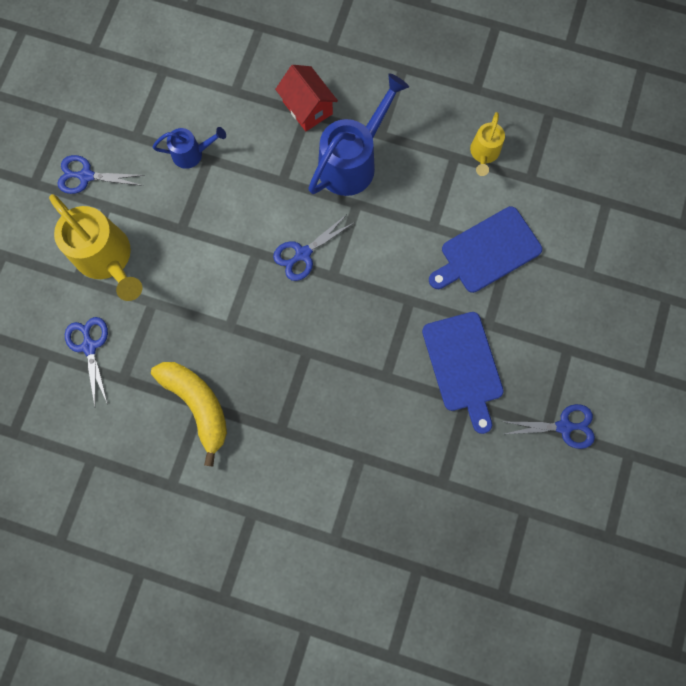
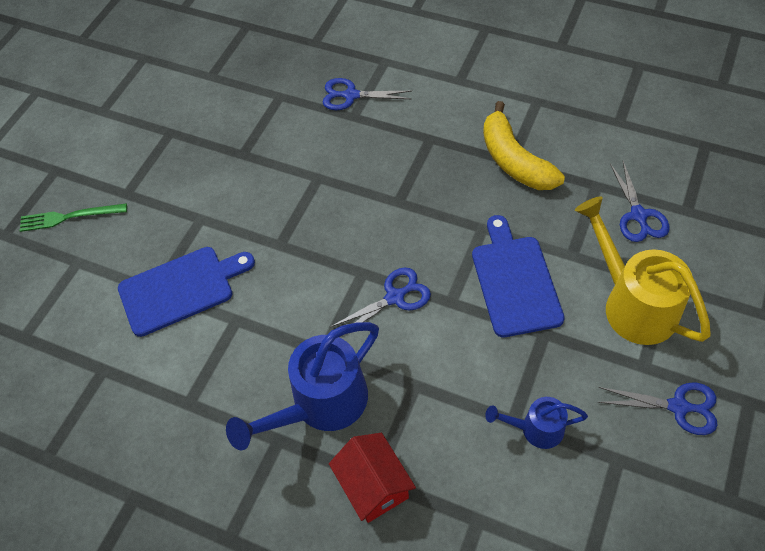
camera: 170 degrees left, 20 degrees down
blue cutting board [422,312,504,434] -> blue cutting board moved to [472,215,565,337]
yellow watering can [470,112,505,176] -> none
blue scissors [505,404,595,449] -> blue scissors moved to [323,78,411,110]
none -> green fork [19,203,127,232]

